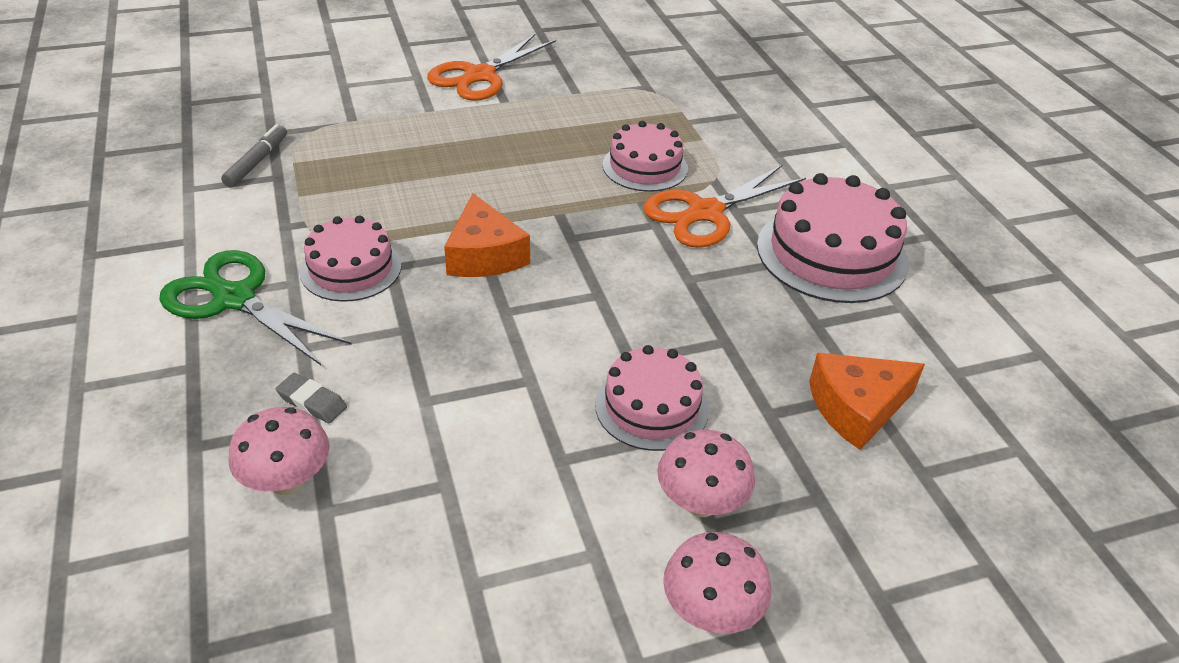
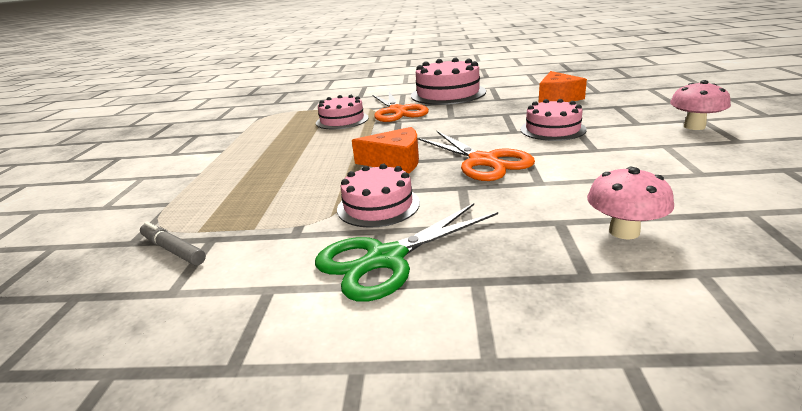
camera: 65 degrees left, 15 degrees down
grey eraser [276,373,347,423] -> none
orange scissors [427,34,556,101] -> orange scissors moved to [418,131,535,181]
pink mushroom [657,429,755,517] -> none

